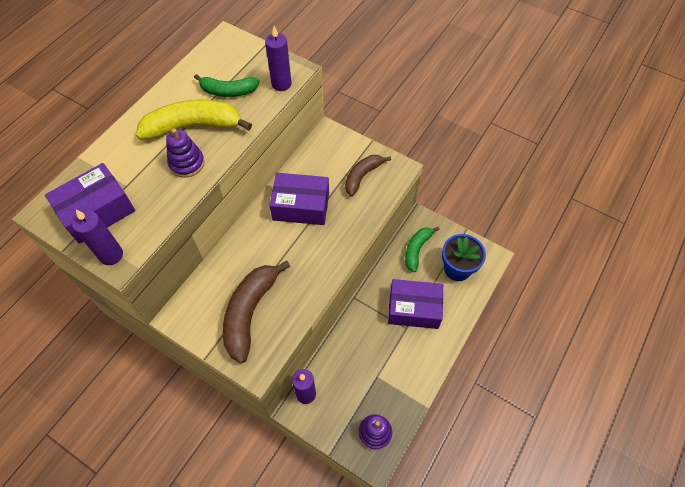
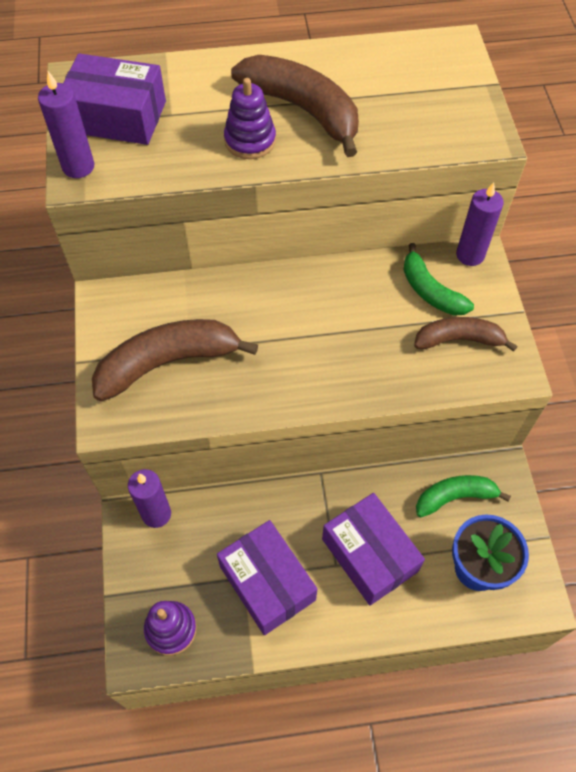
camera: 50 degrees right, 0 degrees up
yellow banana [136,100,252,140] -> brown banana [231,55,359,157]
green banana [194,74,260,97] -> green banana moved to [403,243,474,315]
purple candle [265,26,291,91] -> purple candle moved to [456,182,504,266]
purple box [269,173,329,225] -> purple box moved to [217,520,317,635]

